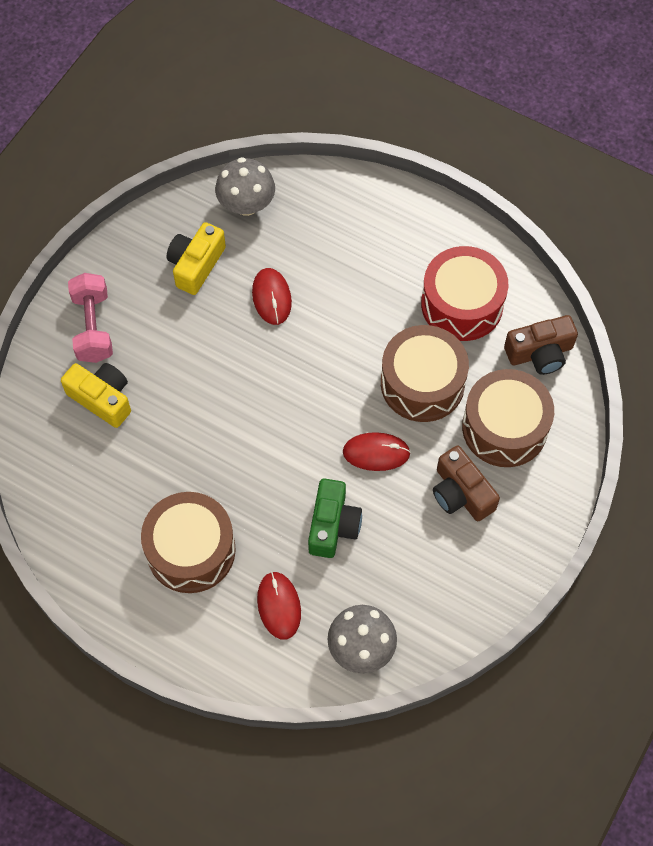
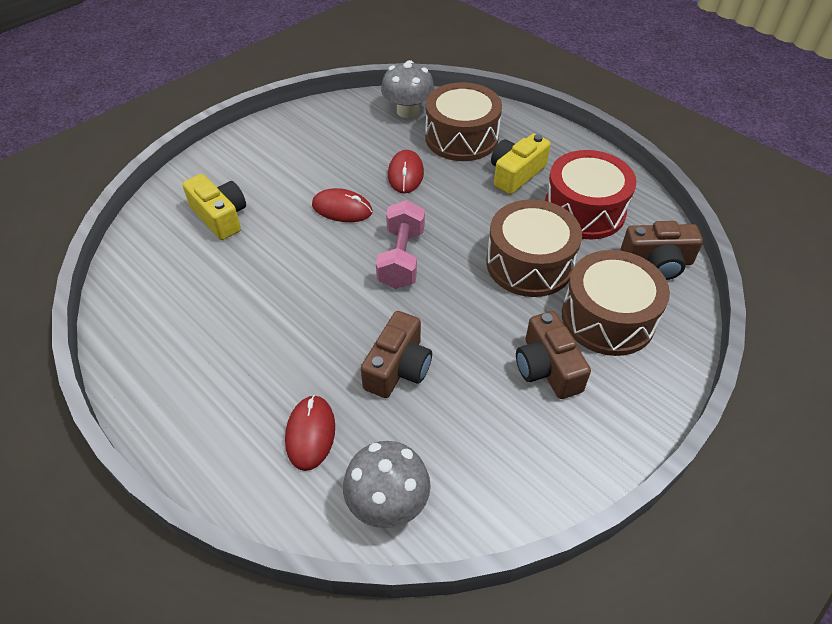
camera: 15 degrees right, 15 degrees down
pink dumbbell [68,273,113,363] -> pink dumbbell moved to [376,200,425,289]
brown drum [141,492,236,593] -> brown drum moved to [425,82,502,161]
yellow camera [167,222,226,295] -> yellow camera moved to [491,133,551,194]
green camera [308,479,362,558] -> brown camera [361,311,432,398]
red mouse [343,432,411,471] -> red mouse moved to [312,188,373,222]

